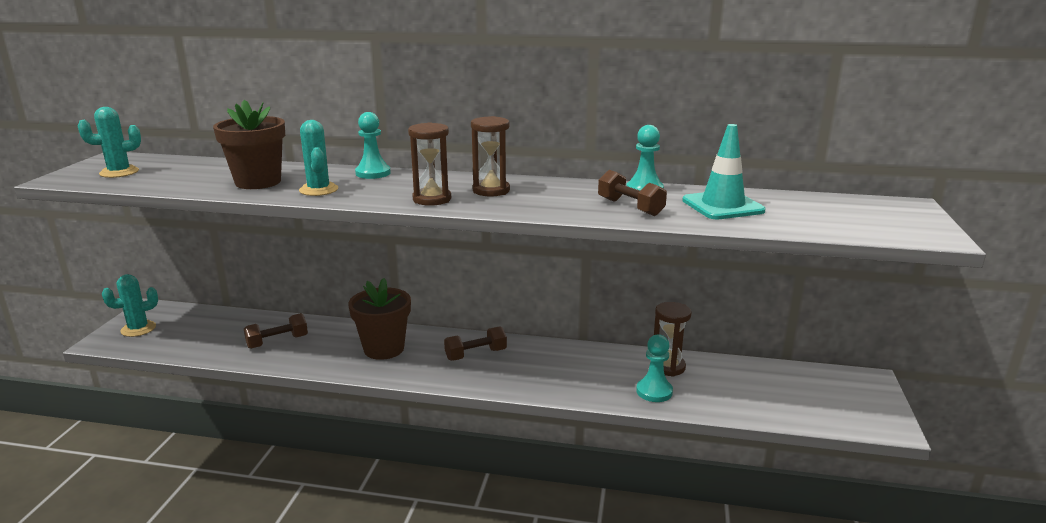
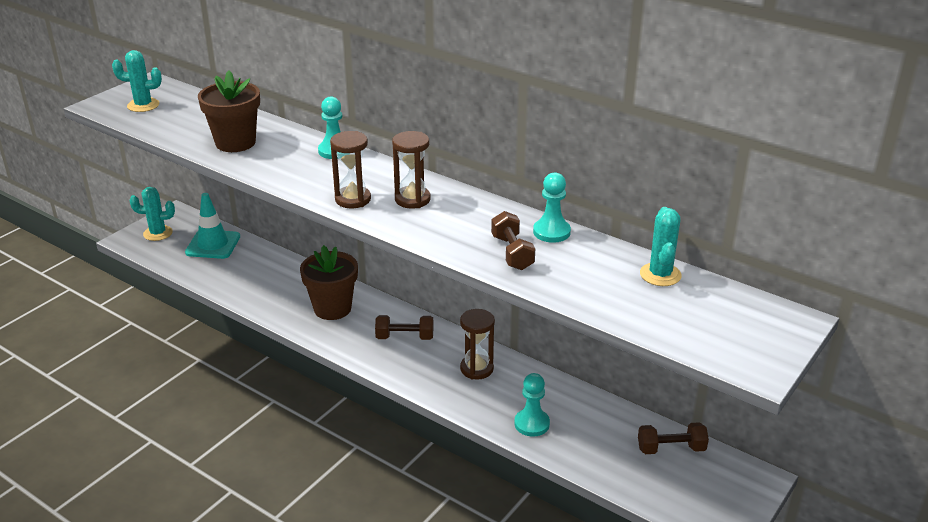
camera: 25 degrees right, 10 degrees up
brown dumbbell [244,313,308,349] -> brown dumbbell moved to [638,422,709,454]
turquoise cactus [299,120,338,196] -> turquoise cactus moved to [640,207,682,286]
brown hourglass [654,302,691,377] -> brown hourglass moved to [460,309,495,380]
turquoise traffic cone [682,124,765,220] -> turquoise traffic cone moved to [185,193,240,259]

